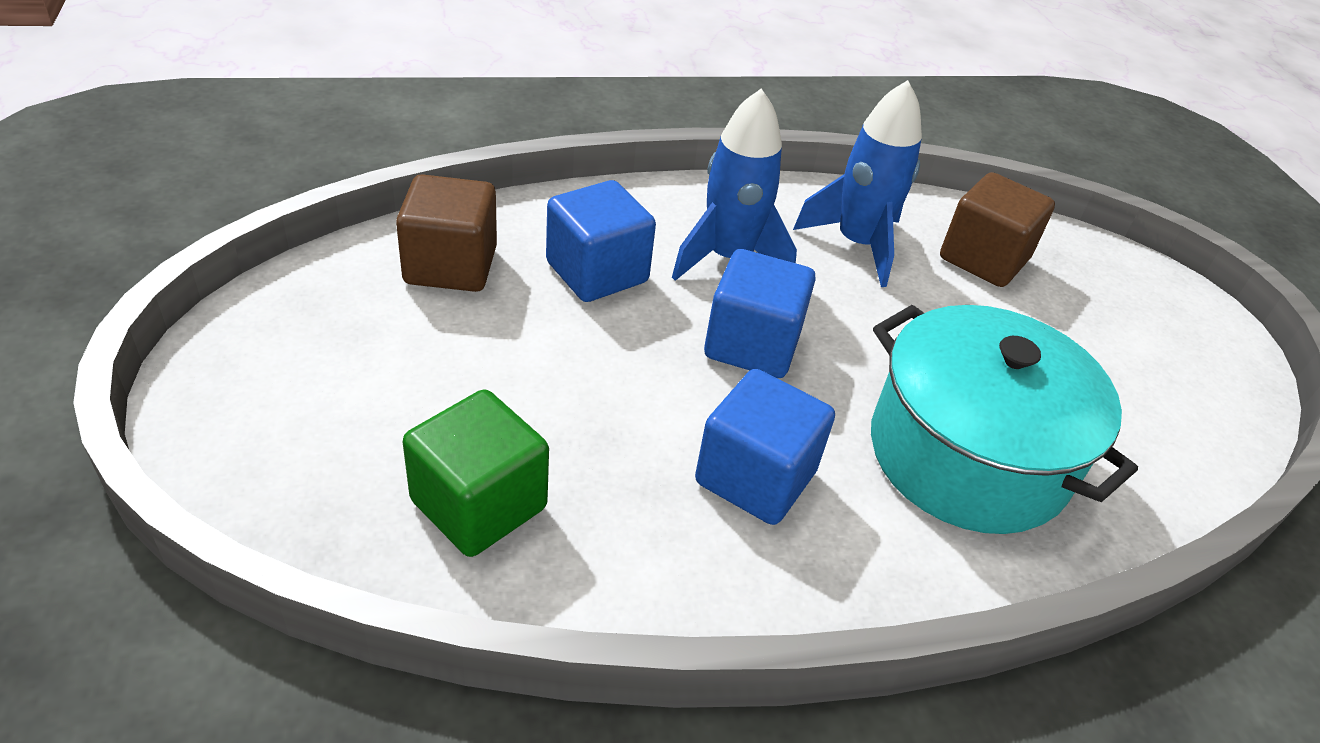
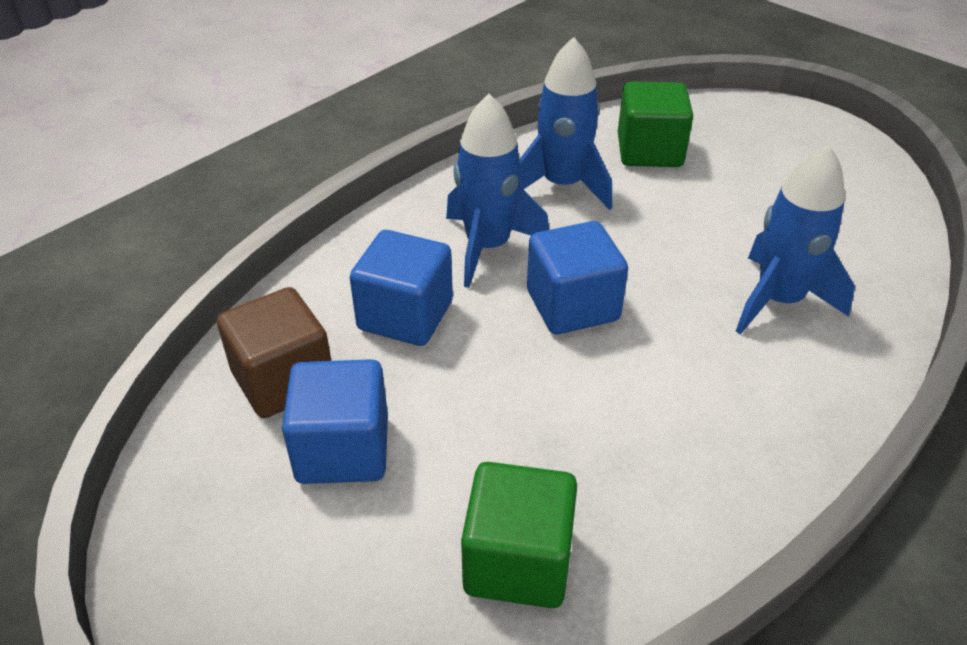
camera: 30 degrees left, 0 degrees up
blue cube [695,369,835,525] -> blue cube moved to [282,359,388,484]
turquoise pot [871,305,1138,534] -> blue rocket [736,144,855,334]
brown cube [940,172,1055,287] -> green cube [618,81,693,167]

